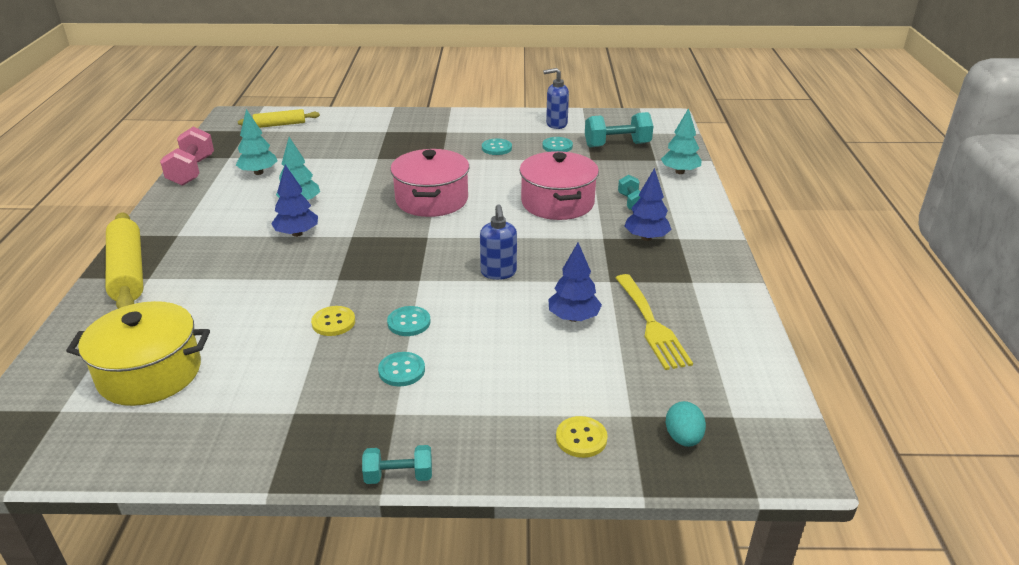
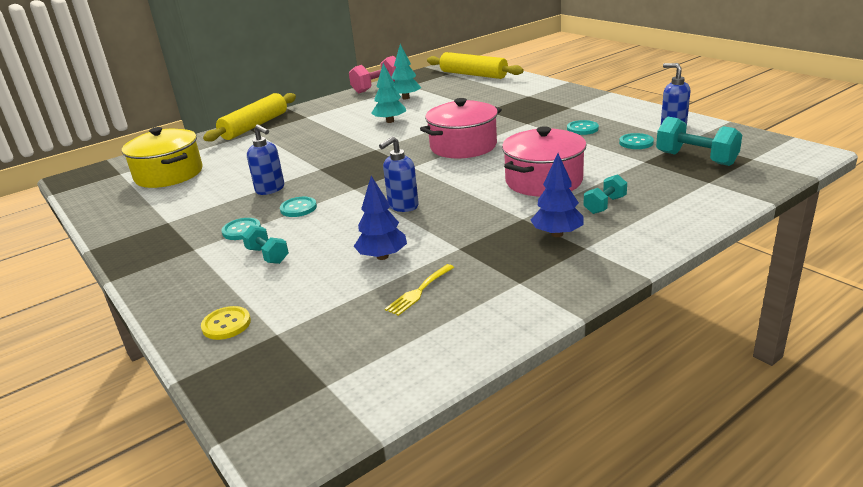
camera: 55 degrees right, 5 degrees down
yellow rolling pin [238,109,320,128] -> yellow rolling pin [427,52,524,79], size x1.71
blue tree [271,165,318,237] -> none
yellow button [311,306,355,336] -> blue soap dispenser [247,125,284,195]
turquoise dumbbell [362,445,432,484] -> turquoise dumbbell moved to [242,225,289,264]
yellow fork [616,274,693,370] -> yellow fork [385,264,454,316], size x0.58
turquoise tree [661,108,701,174] -> none
turquoise egg [665,401,706,447] -> none

